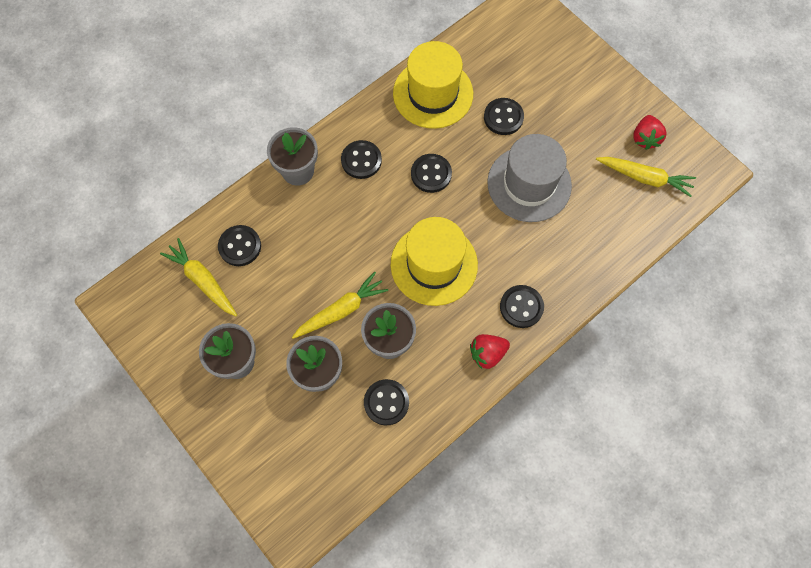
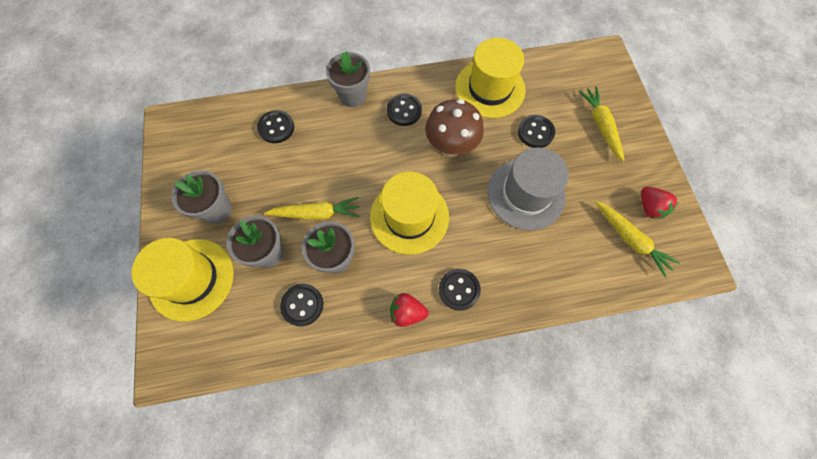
camera: 30 degrees right, 0 degrees up
yellow carrot [160,238,237,316] -> yellow carrot moved to [579,87,625,161]
black button [411,154,452,193] -> brown mushroom [425,99,484,157]
red strawberry [633,115,667,150] -> red strawberry turned 60 degrees counterclockwise [641,187,679,219]
none -> yellow hat [132,238,234,322]

